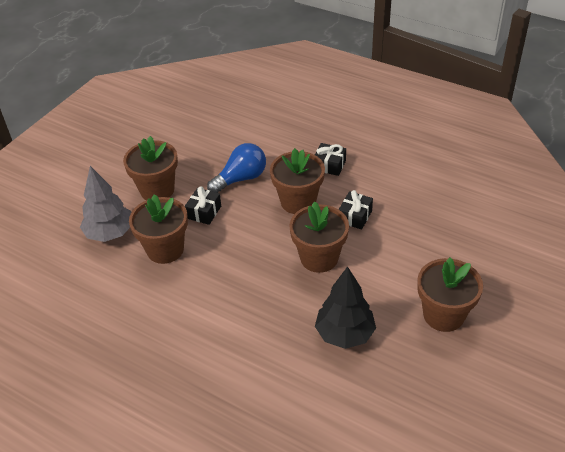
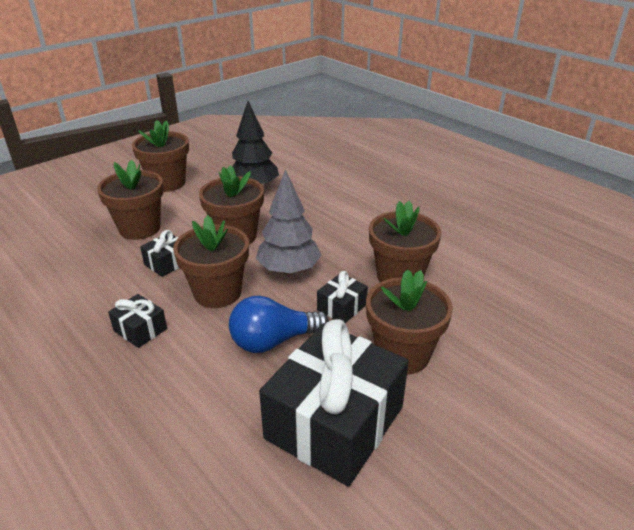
camera: 165 degrees left, 10 degrees down
grey tree [80,166,131,242] -> grey tree moved to [256,169,322,275]
none -> brown flower pot [97,160,164,240]
none -> black gift [259,319,409,486]

